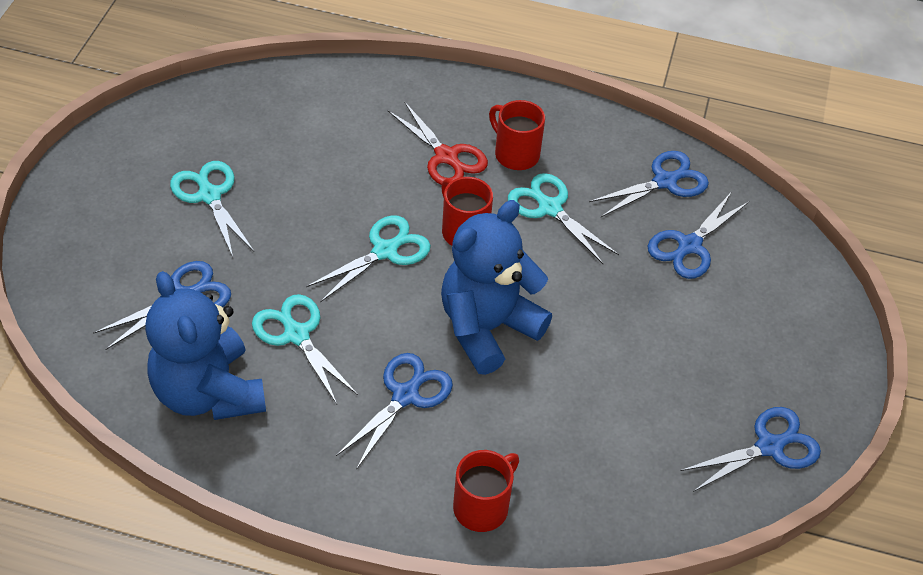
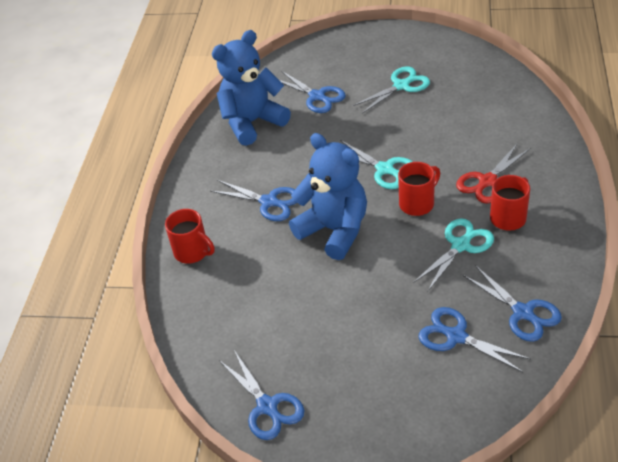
camera: 90 degrees right, 5 degrees down
turquoise scissors [252,294,358,404] -> none

